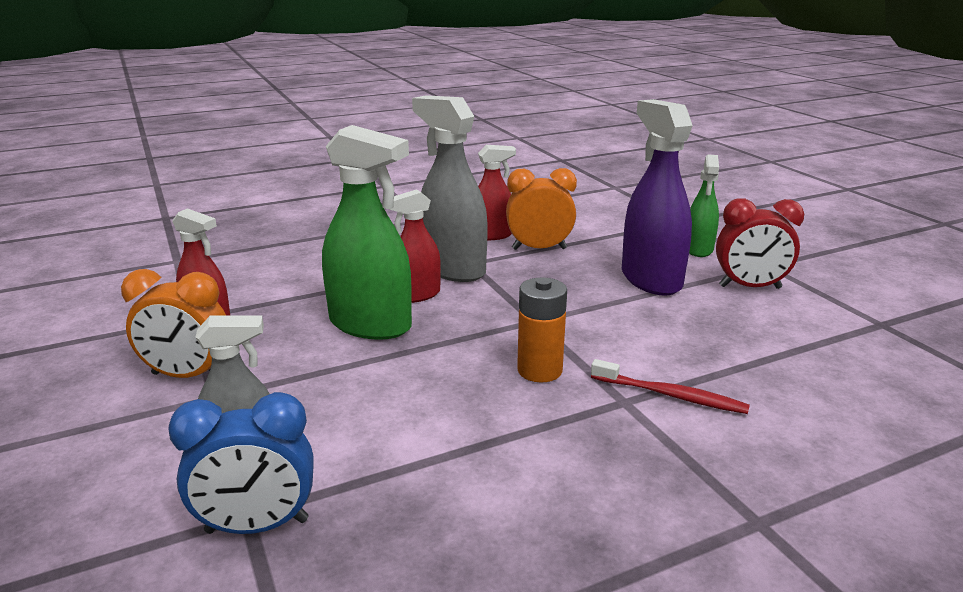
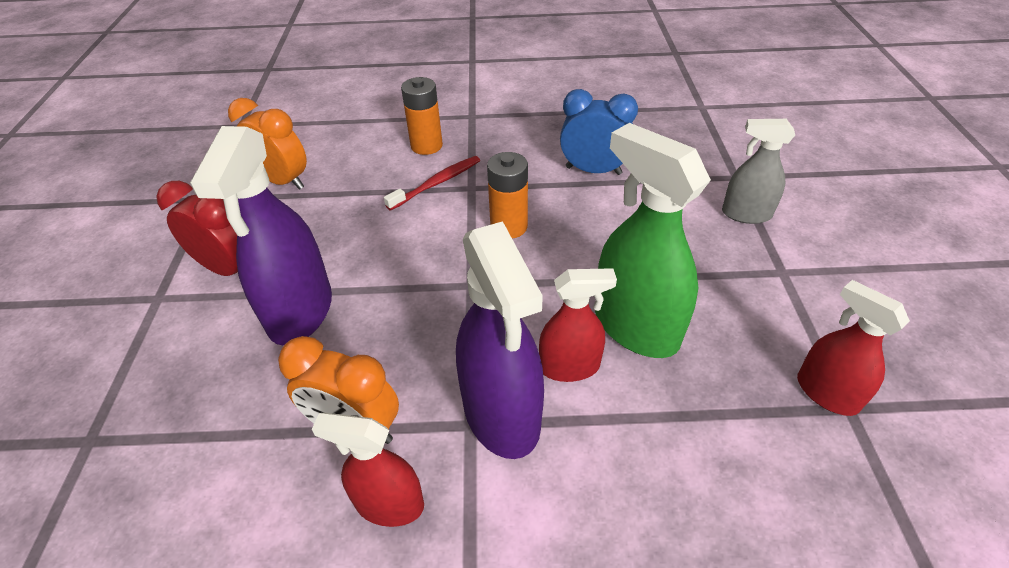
camera: 155 degrees left, 20 degrees up
orange clock [121,269,226,378] -> orange clock moved to [228,98,307,190]
blue clock [168,392,314,534] -> blue clock moved to [560,89,638,175]
grey spray bottle [412,95,488,282] -> purple spray bottle [456,221,544,459]
red toothbrush [591,359,750,414] -> red toothbrush turned 90 degrees clockwise [384,156,480,211]
green spray bottle [689,155,719,257] -> none
none -> orange battery [401,77,443,155]

